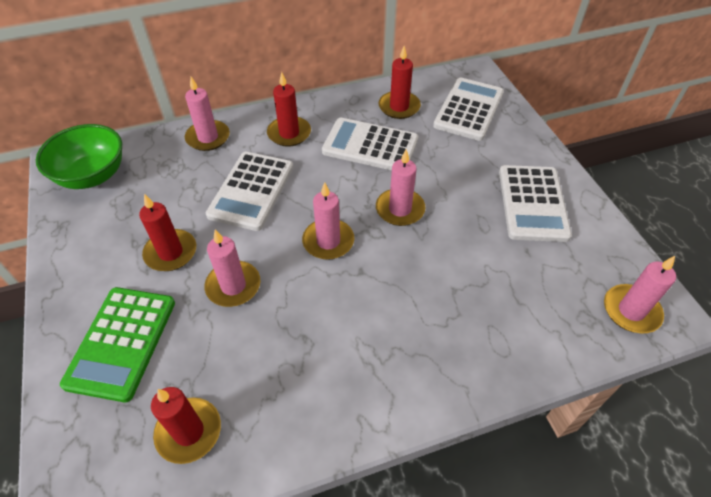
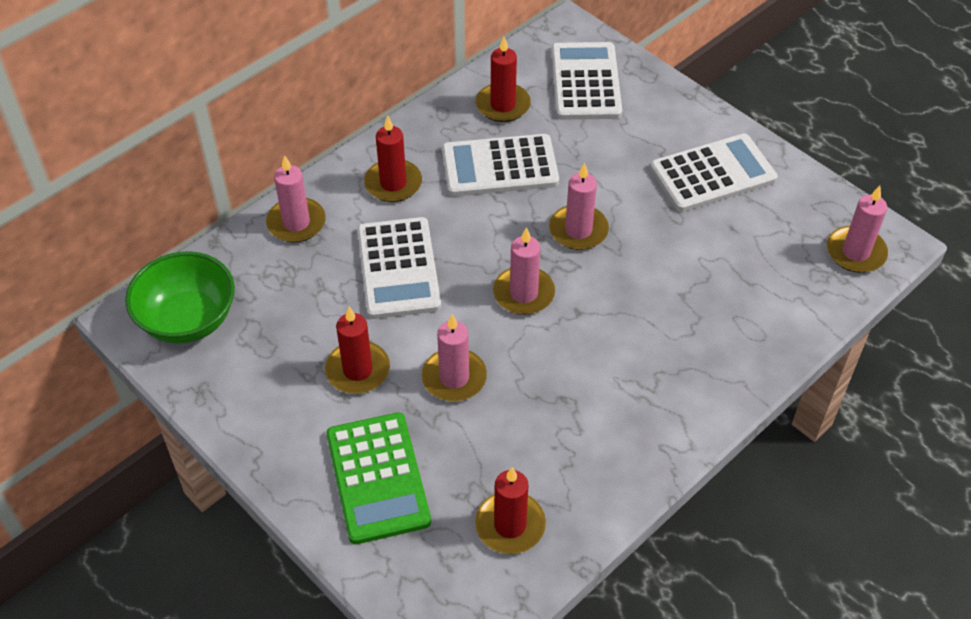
camera: 25 degrees left, 0 degrees up
white calculator [499,165,572,242] -> white calculator turned 90 degrees counterclockwise [650,133,778,212]

